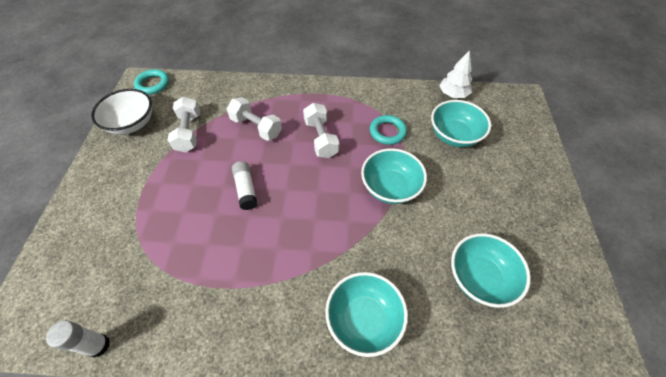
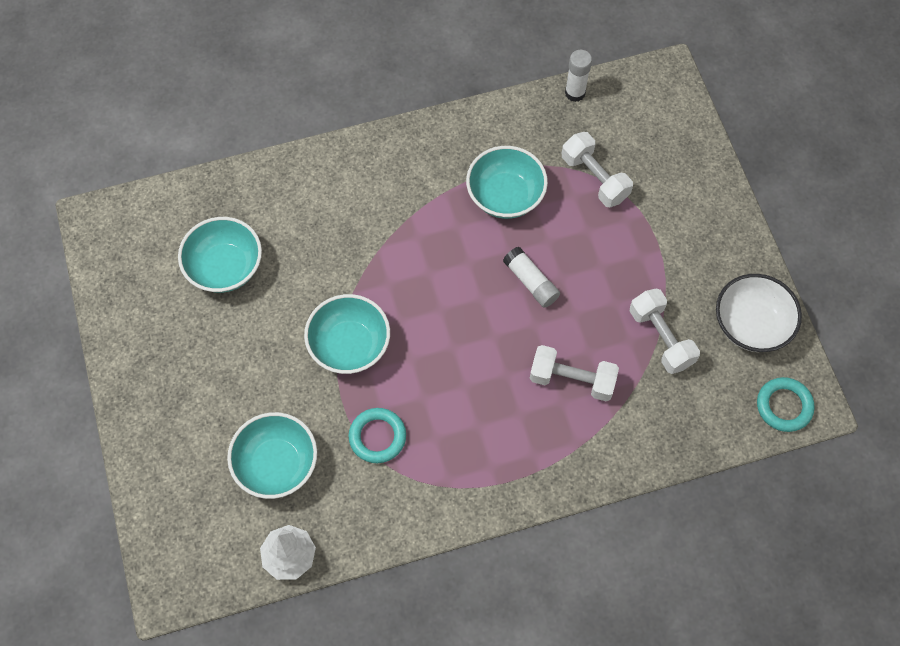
camera: 160 degrees right, 10 degrees up
white dumbbell [303,103,339,158] -> white dumbbell moved to [562,132,633,208]
turquoise bowl [325,272,408,357] -> turquoise bowl moved to [466,146,548,219]

